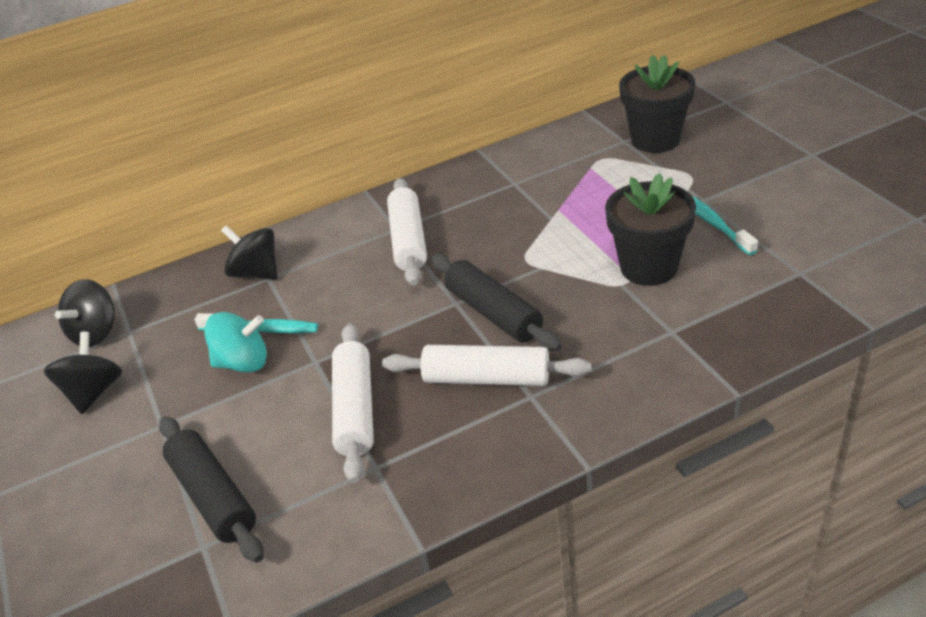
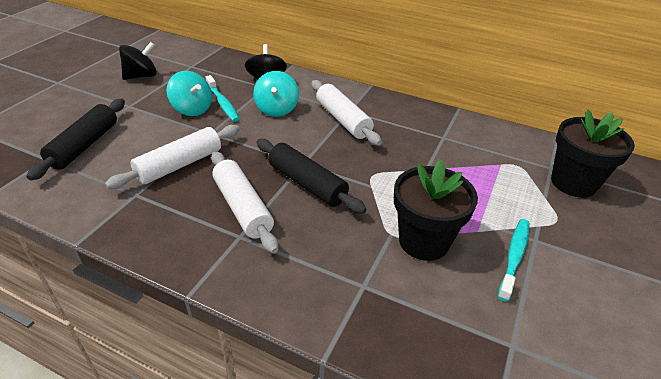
camera: 45 degrees right, 0 degrees up
black spinning top [55,279,115,347] -> none
white rolling pin [387,178,427,285] -> white rolling pin turned 75 degrees counterclockwise [311,80,382,146]
black rolling pin [431,254,562,352] -> black rolling pin turned 60 degrees counterclockwise [256,139,367,214]
none -> turquoise spinning top [253,71,299,117]

